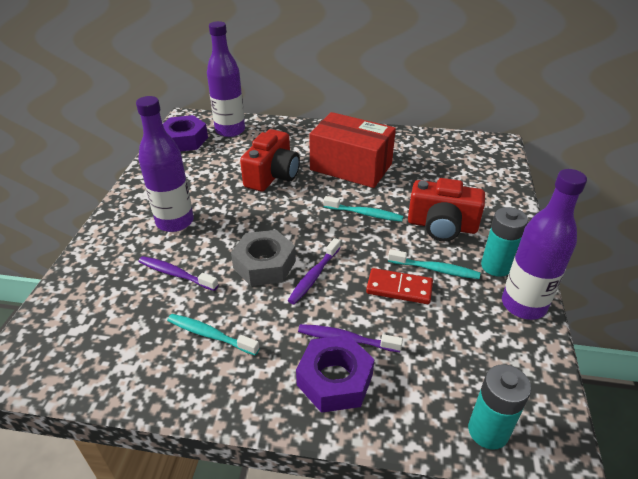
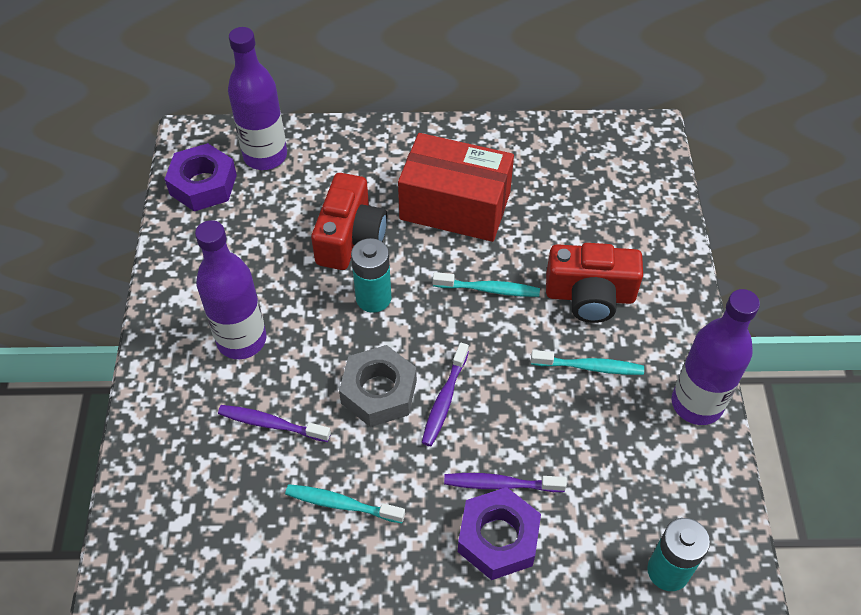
camera: 10 degrees left, 15 degrees up
red domino [366,268,433,304] -> none
turquoise battery [481,207,528,277] -> turquoise battery moved to [351,238,391,313]

